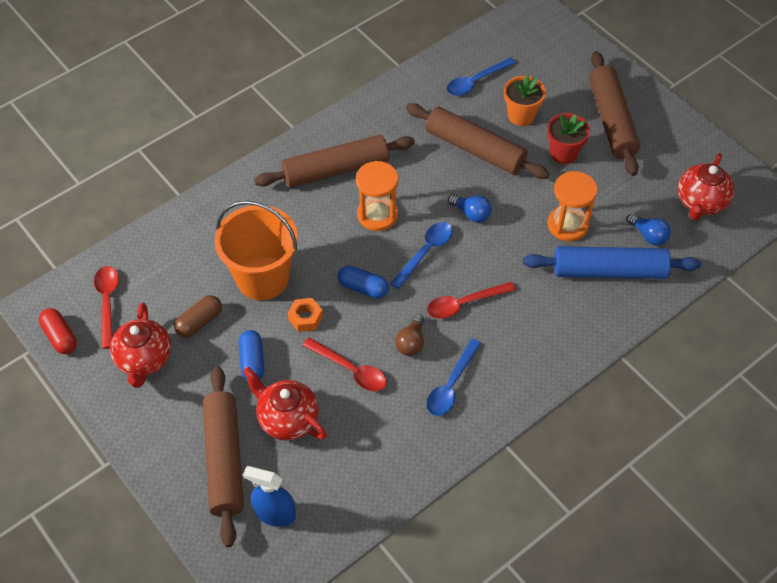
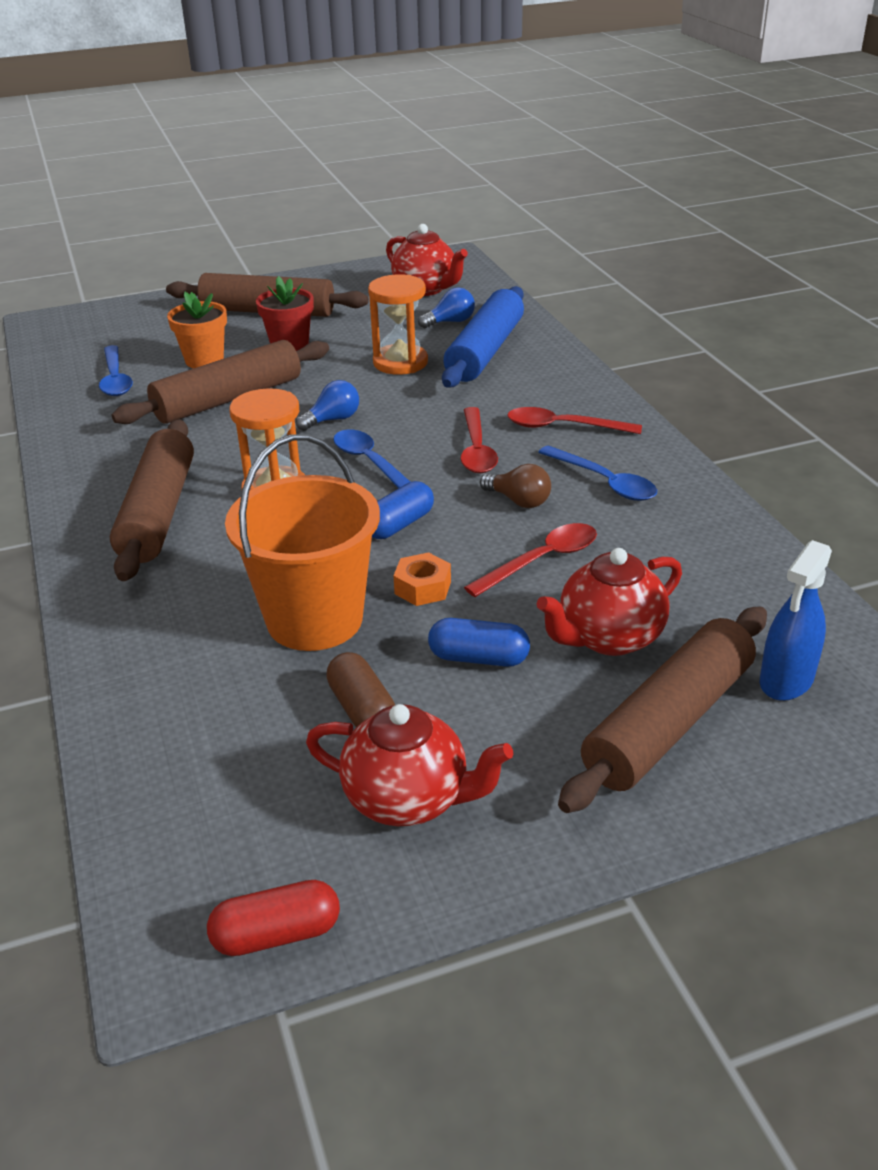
camera: 70 degrees left, 20 degrees down
red spoon [94,266,119,349] -> red spoon moved to [507,407,642,434]
brown rolling pin [203,366,244,547] -> brown rolling pin turned 60 degrees counterclockwise [558,606,767,813]

